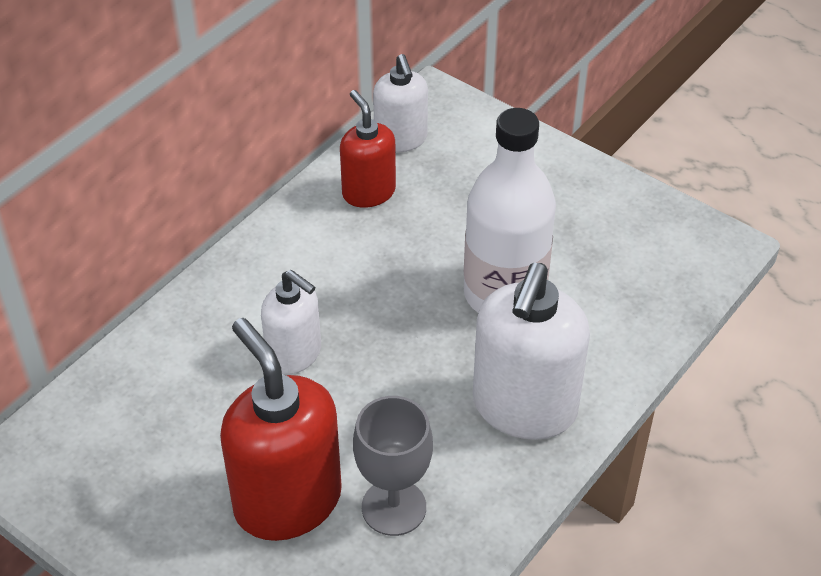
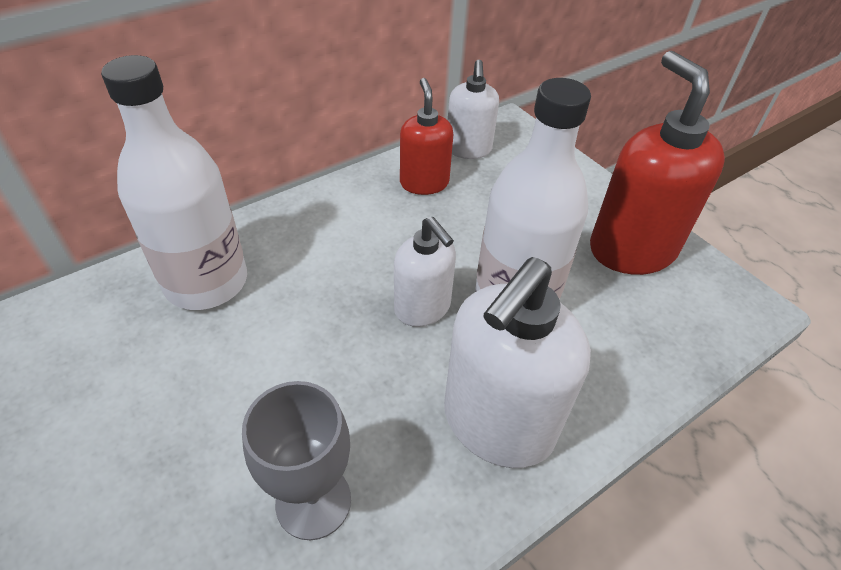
camera: 15 degrees right, 0 degrees up
red soap dispenser [220,318,342,541] -> red soap dispenser moved to [590,51,725,275]
white soap dispenser [261,270,321,375] -> white soap dispenser moved to [394,217,456,327]
none -> white bottle [101,55,247,310]

